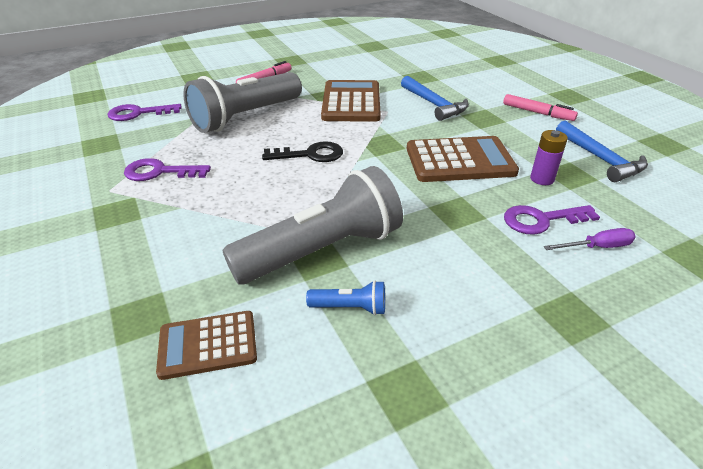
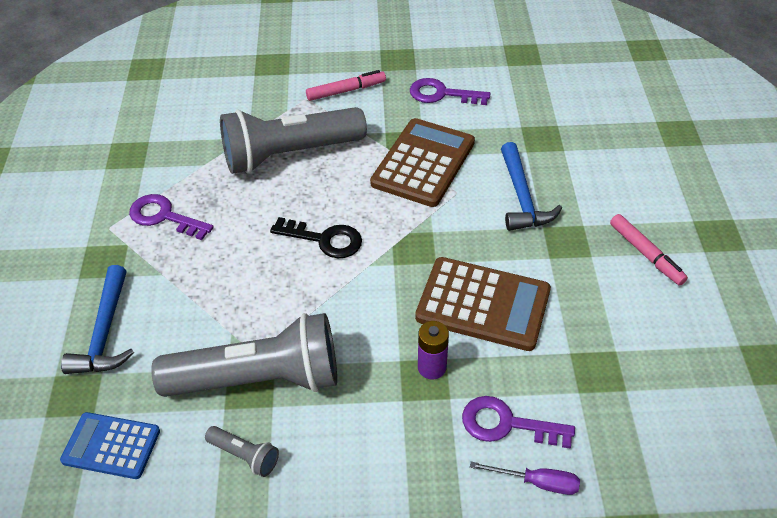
camera: 25 degrees right, 10 degrees up
purple key [108,104,181,121] -> purple key moved to [410,78,490,105]
brown calculator [156,311,257,380] -> blue calculator [60,412,160,479]
blue flashlight [306,280,385,315] -> grey flashlight [205,426,279,477]
purple battery [530,130,568,185] -> purple battery moved to [418,321,449,379]
blue hammer [556,120,648,182] -> blue hammer moved to [61,265,134,374]

